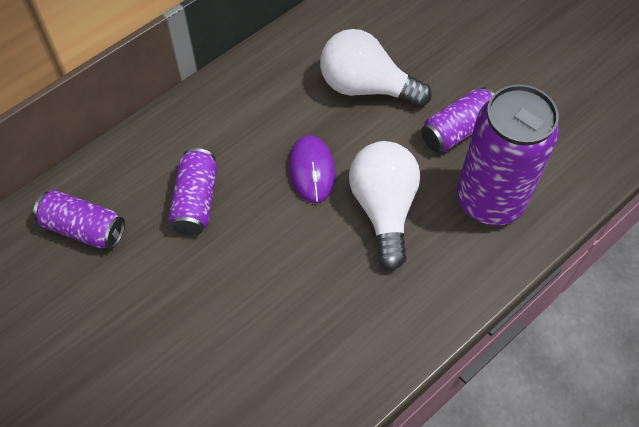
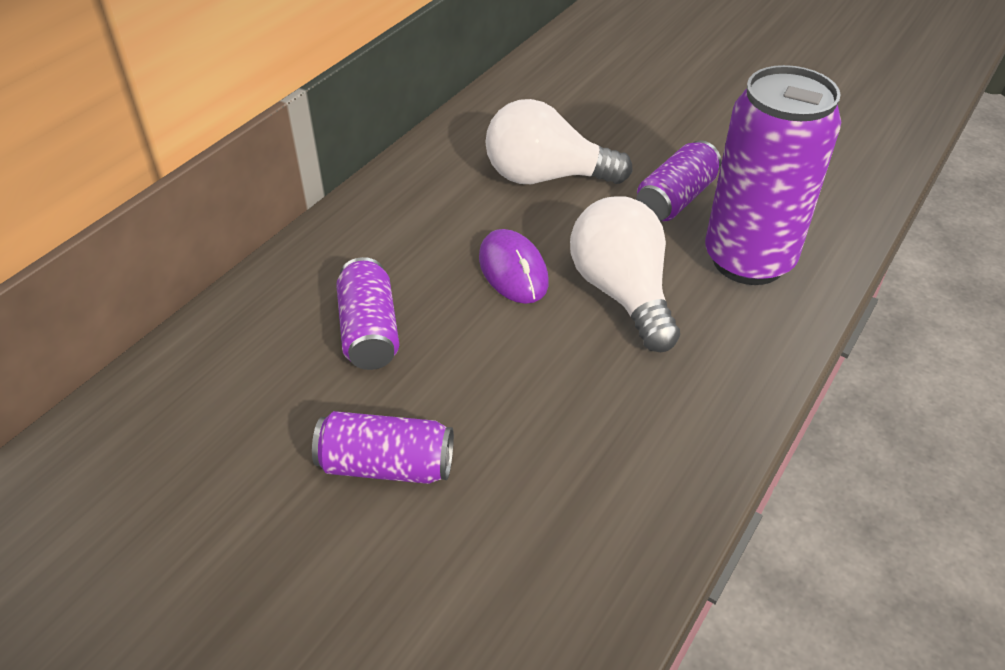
camera: 15 degrees left, 15 degrees down
purple can [33,190,125,249] -> purple can moved to [312,411,454,484]

